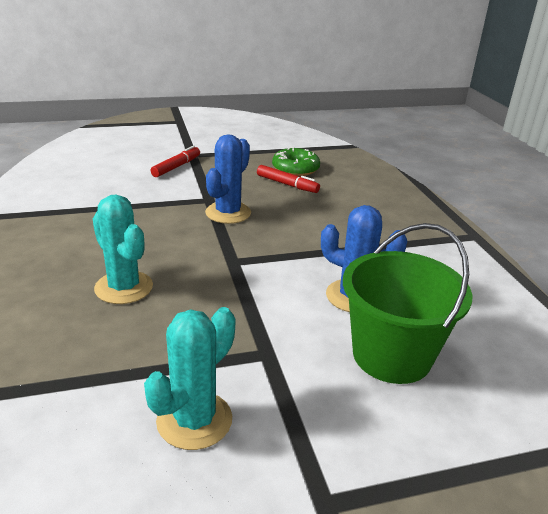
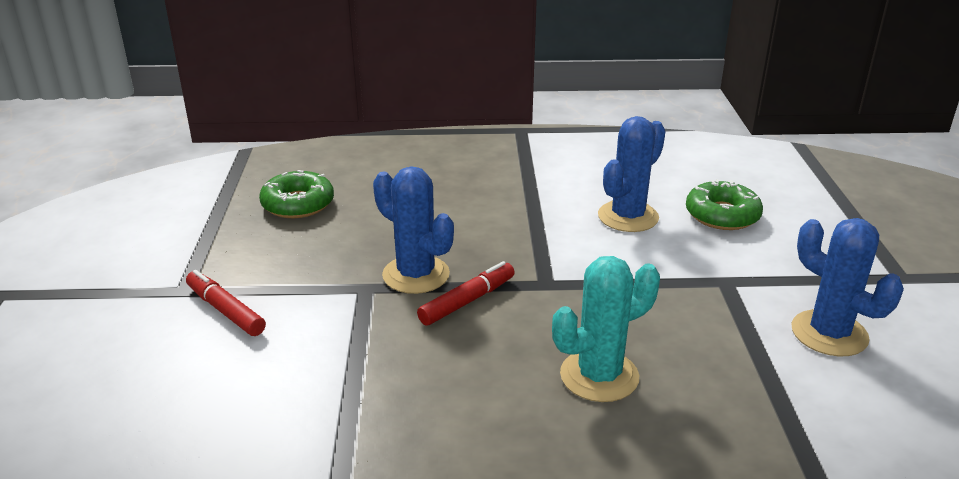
camera: 75 degrees left, 0 degrees up
turquoise cactus [144,307,235,450] -> blue cactus [791,218,904,356]
red marker [257,165,320,193] -> red marker moved to [417,261,515,326]
green bucket [343,223,472,384] -> green donut [686,179,763,230]

